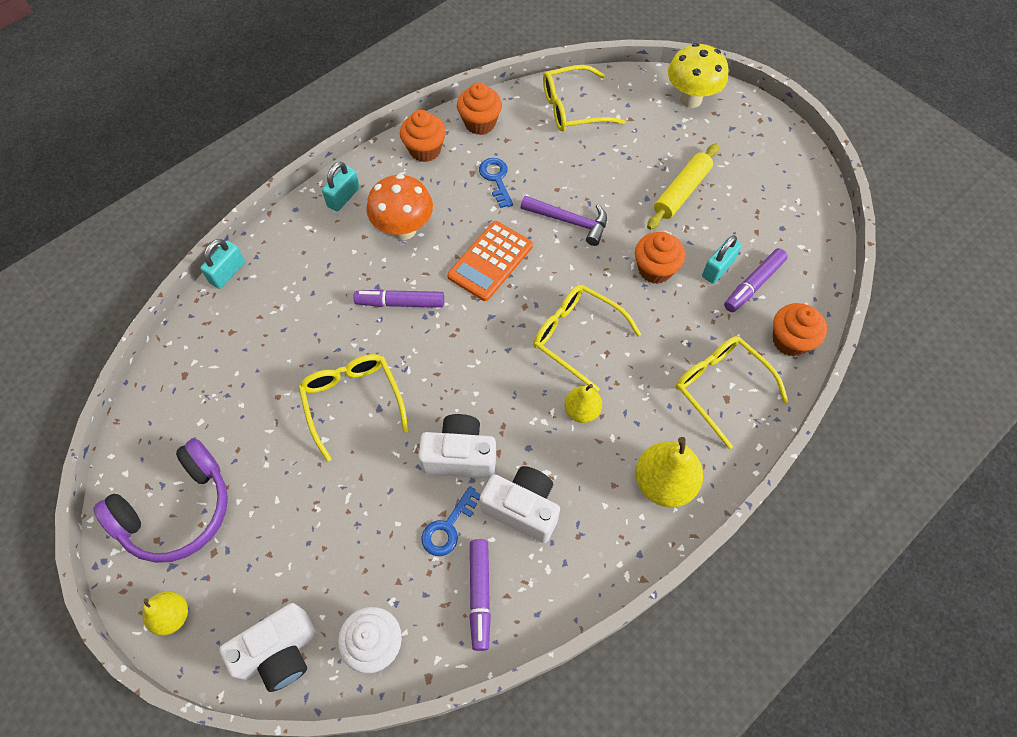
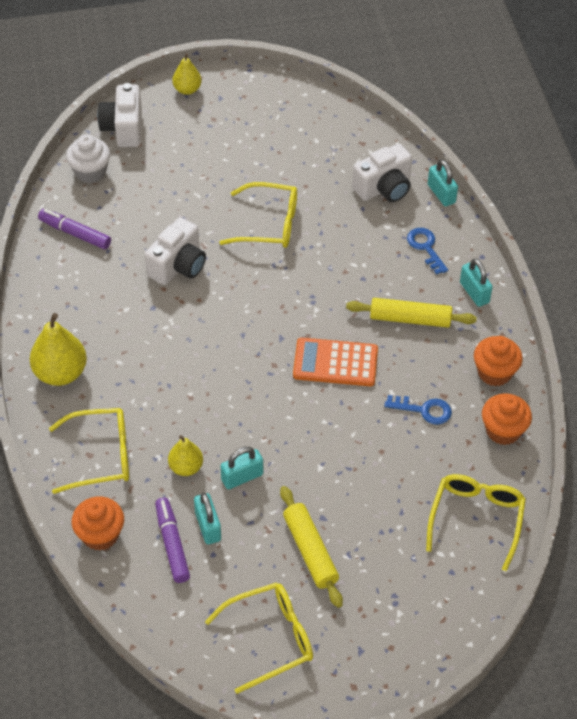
camera: 120 degrees right, 10 degrees down
purple headphones [93,438,228,563] -> none
purple marker [354,289,444,308] -> none
orange mushroom [366,174,433,240] -> yellow rolling pin [346,298,477,328]
blue key [421,486,481,556] -> blue key moved to [407,228,448,275]
orange calculator [447,221,533,301] -> orange calculator turned 60 degrees counterclockwise [293,338,378,386]
white camera [480,466,560,543] -> white camera moved to [352,144,412,202]
purple hammer [520,195,607,246] -> none
yellow glasses [533,285,641,392] -> yellow glasses moved to [205,582,313,694]
yellow pear [564,384,602,423] -> yellow pear moved to [168,435,203,476]
orange cupcake [635,232,685,284] -> turquoise padlock [220,447,263,489]
yellow mushroom [668,43,729,108] -> none

